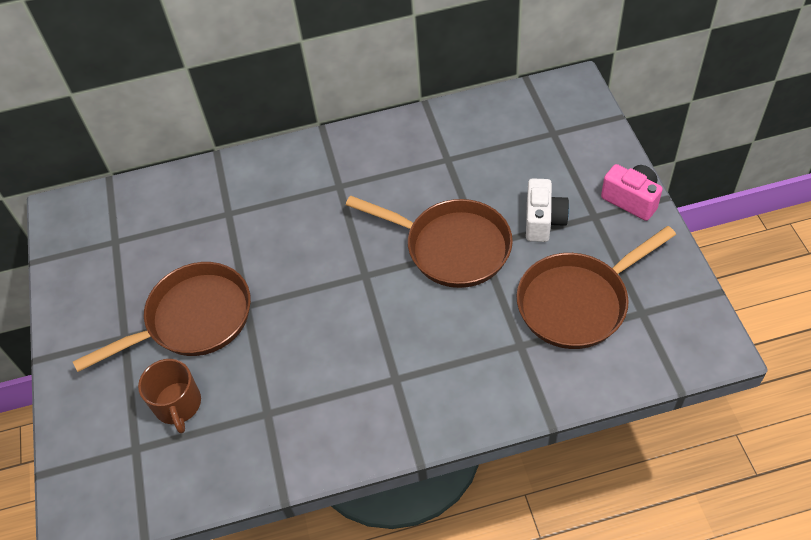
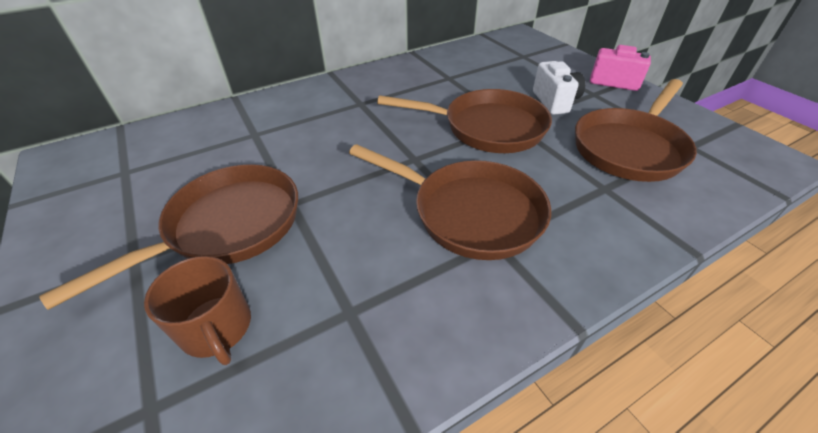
camera: 20 degrees left, 10 degrees down
none -> brown pan [349,144,551,260]

